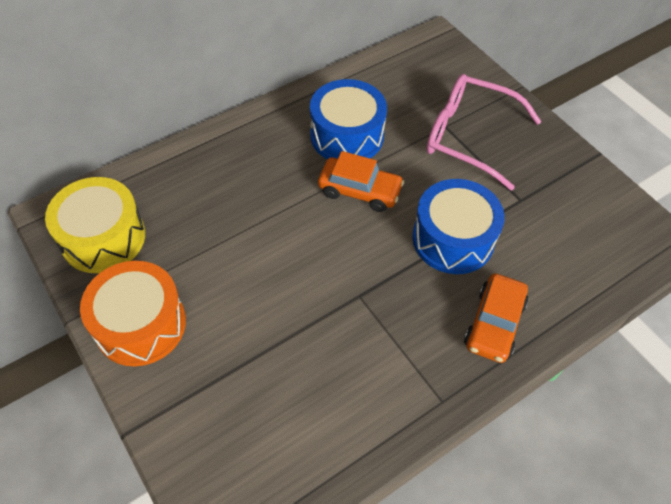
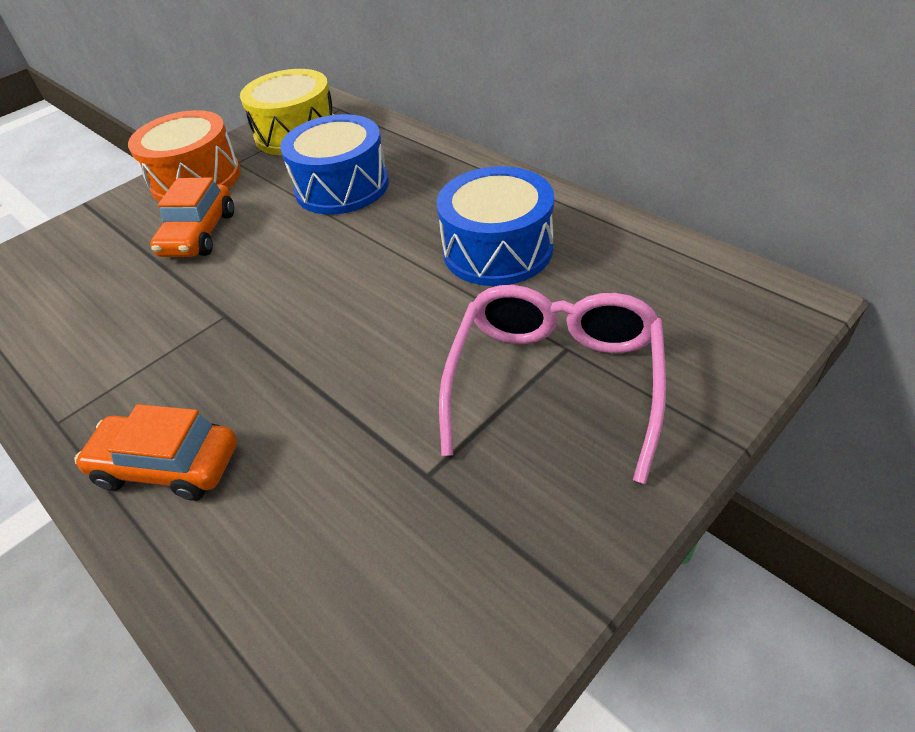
camera: 85 degrees right, 10 degrees down
orange car [318,151,404,212] -> orange car moved to [150,177,234,257]
blue drum [412,179,505,274] -> blue drum moved to [280,114,389,214]

